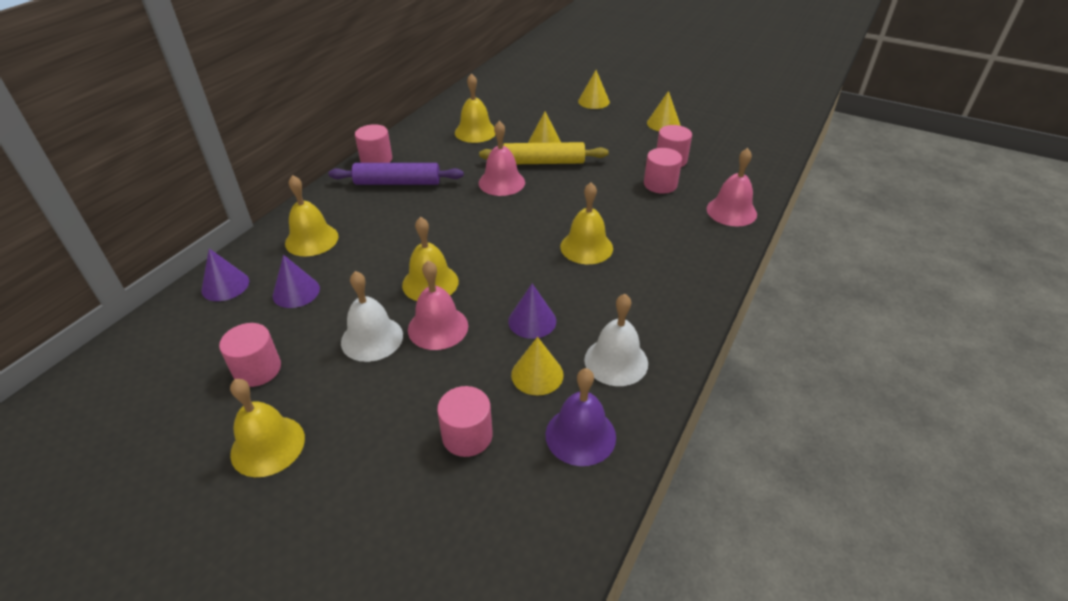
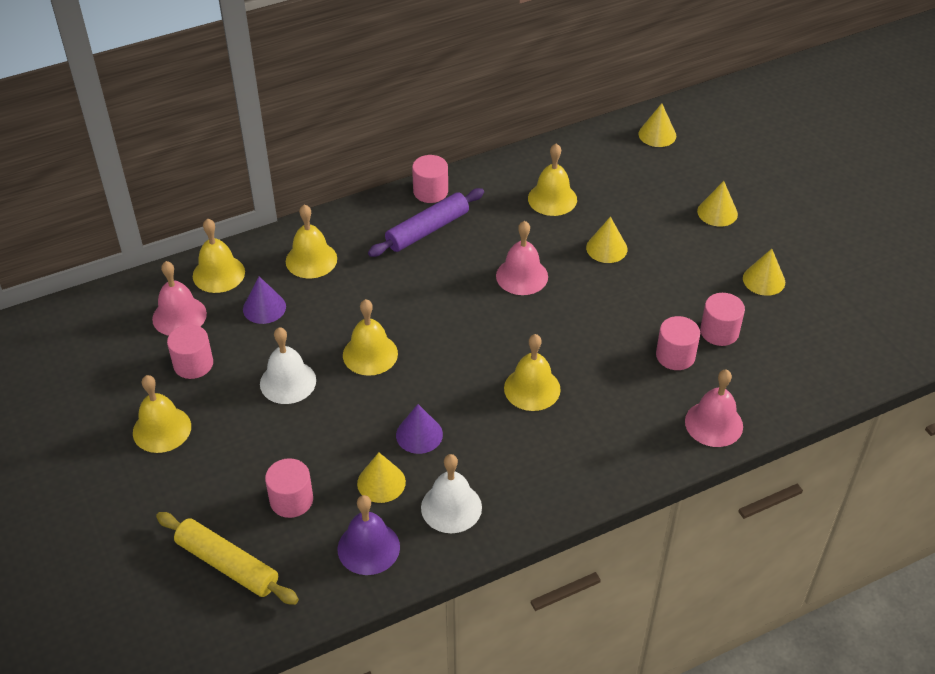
camera: 35 degrees right, 5 degrees up
purple cone [201,248,249,301] -> yellow bell [193,218,245,293]
purple rolling pin [328,163,464,185] -> purple rolling pin turned 75 degrees counterclockwise [368,188,484,257]
pink bell [408,260,468,350] -> pink bell moved to [152,261,207,336]
yellow rolling pin [479,142,608,164] -> yellow rolling pin moved to [156,512,299,605]
none -> yellow cone [638,103,676,147]

